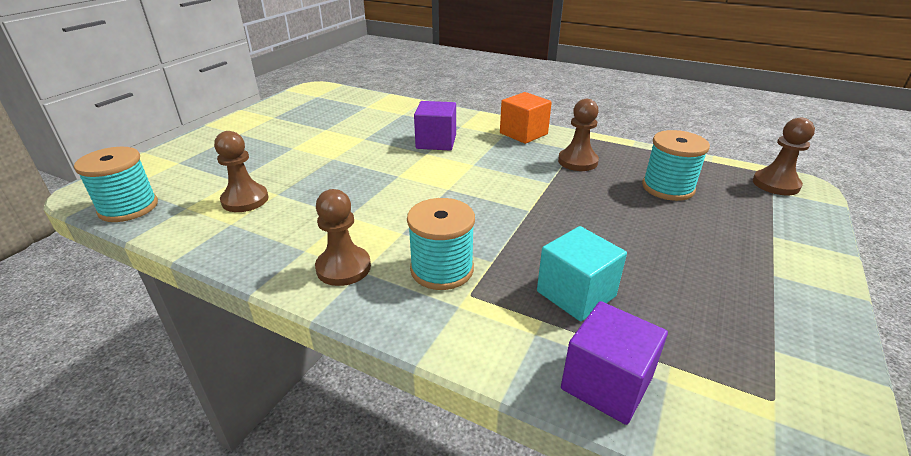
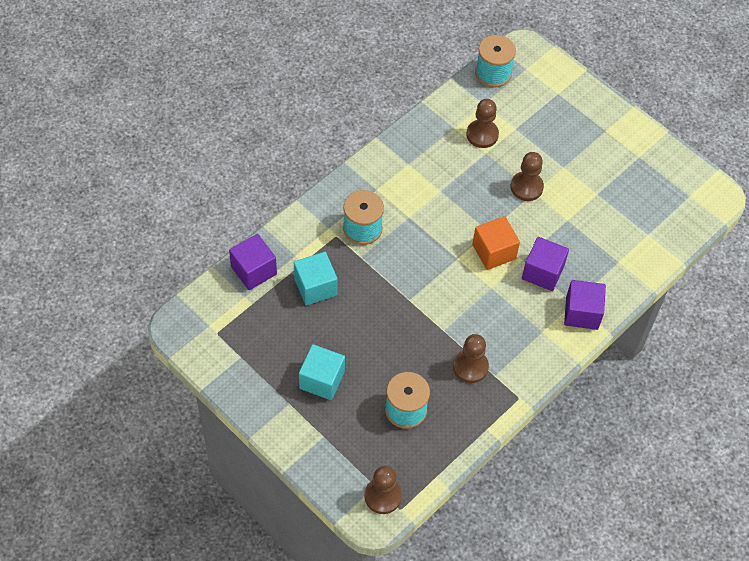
camera: 105 degrees right, 25 degrees up
brown pawn [315,189,371,286] -> brown pawn moved to [511,152,544,201]
orange cube [500,92,552,144] -> orange cube moved to [472,216,520,270]
none -> turquoise cube [299,344,345,400]
none -> purple cube [564,280,606,330]

